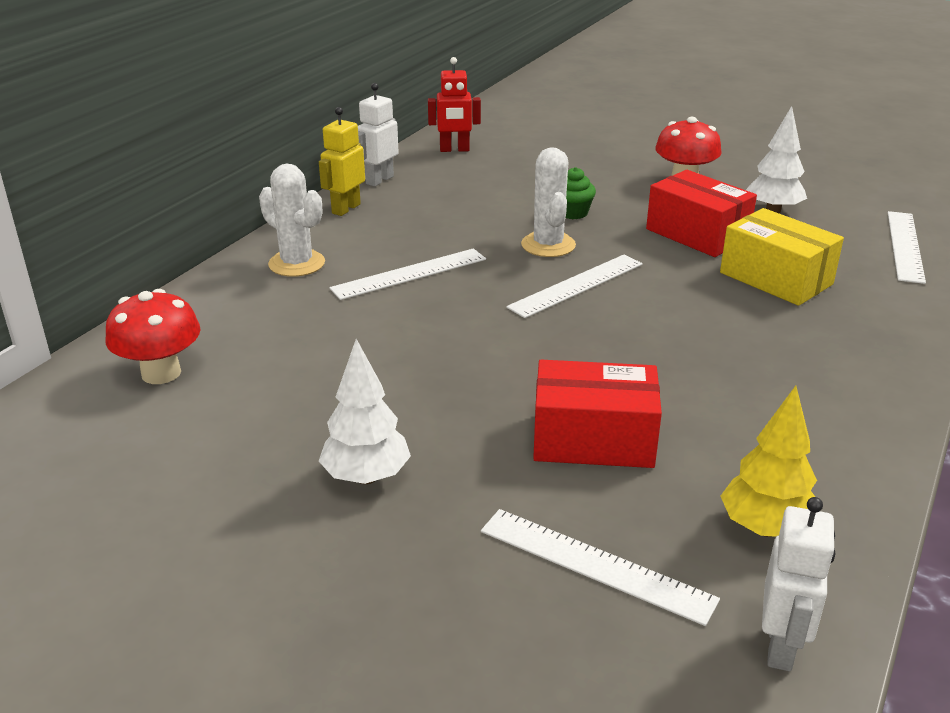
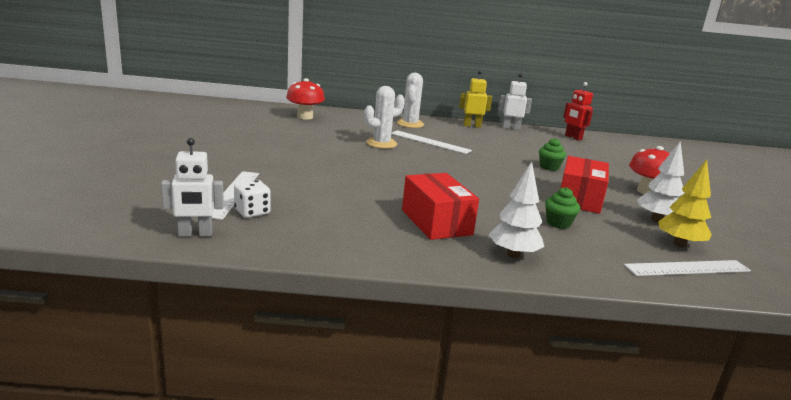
camera: 60 degrees right, 10 degrees down
white tree [319,339,411,484] -> white tree moved to [489,161,544,258]
white ruler [506,255,643,318] -> none
white cactus [521,147,576,257] -> white cactus moved to [364,86,405,149]
red box [533,360,662,468] -> red box moved to [402,173,479,240]
yellow box [720,208,844,306] -> green cupcake [545,187,580,229]
yellow tree [721,386,817,537] -> yellow tree moved to [658,160,712,248]
none -> white dice [234,180,271,218]

